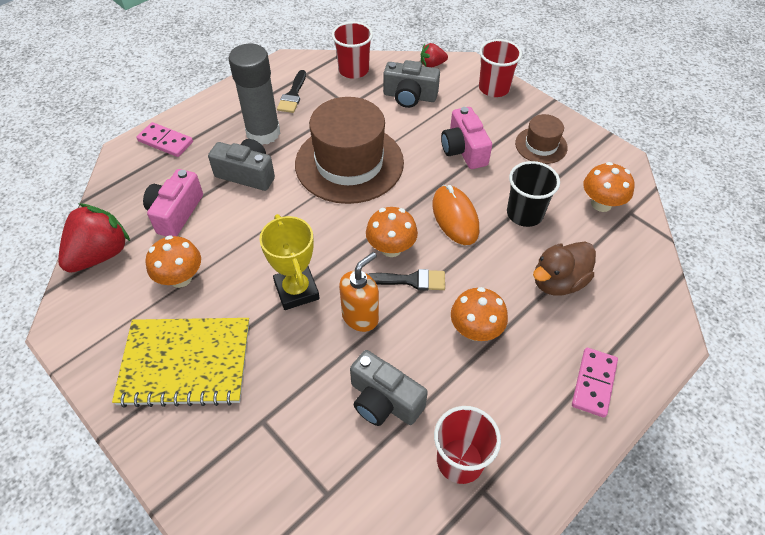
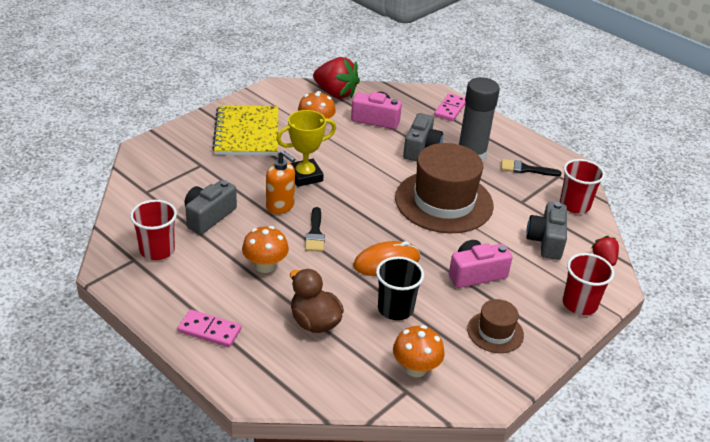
camera: 85 degrees right, 15 degrees down
orange mushroom [366,207,418,257] -> none

